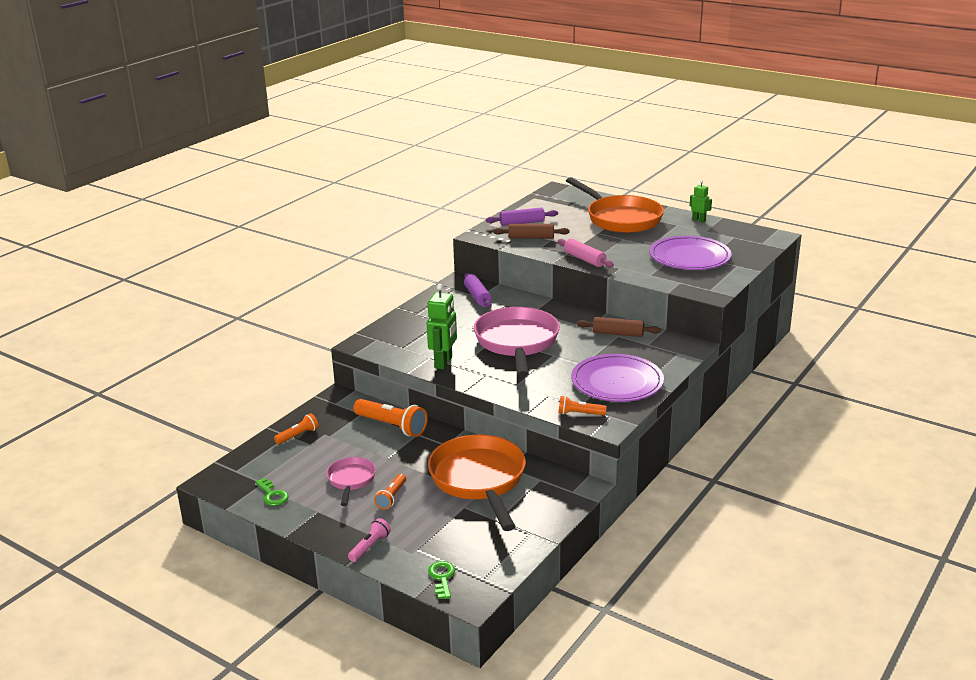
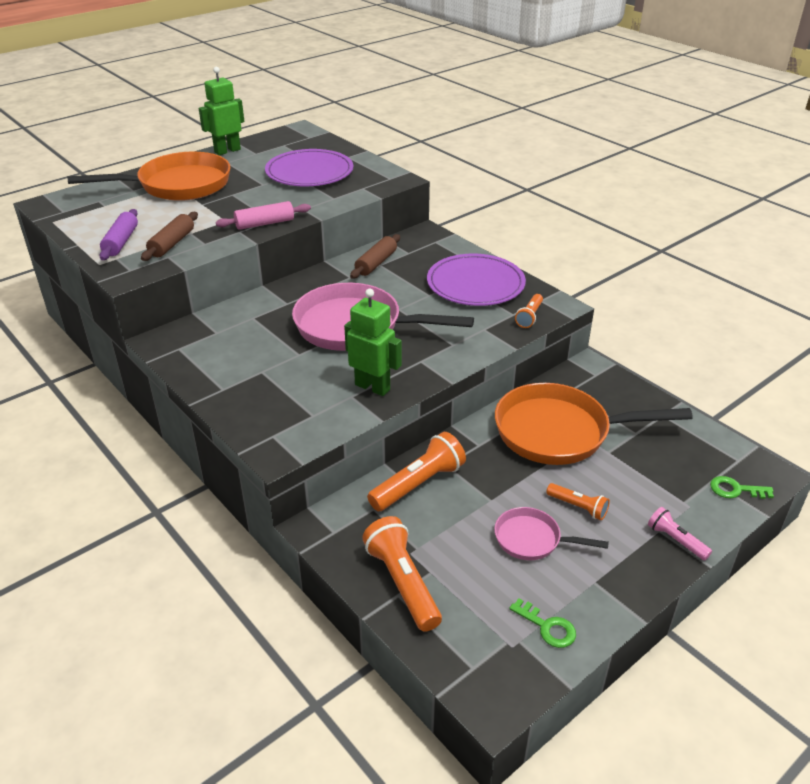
camera: 75 degrees left, 10 degrees up
green key [255,478,289,506] -> green key turned 60 degrees clockwise [509,598,576,648]
orange flashlight [274,413,319,444] -> orange flashlight [362,516,442,632], size x1.77
purple rolling pin [464,273,492,308] -> none
green robot [690,180,712,223] -> green robot [199,67,244,155], size x1.73

